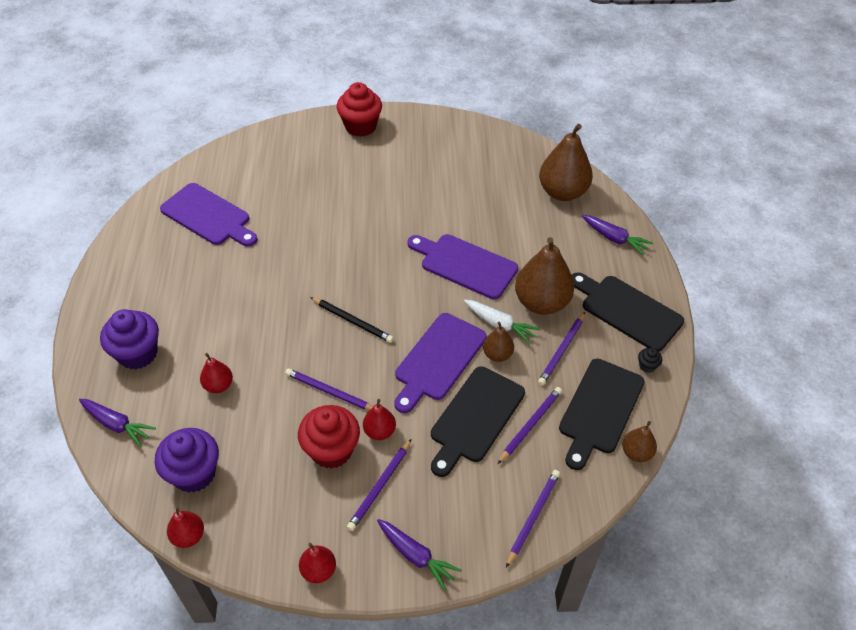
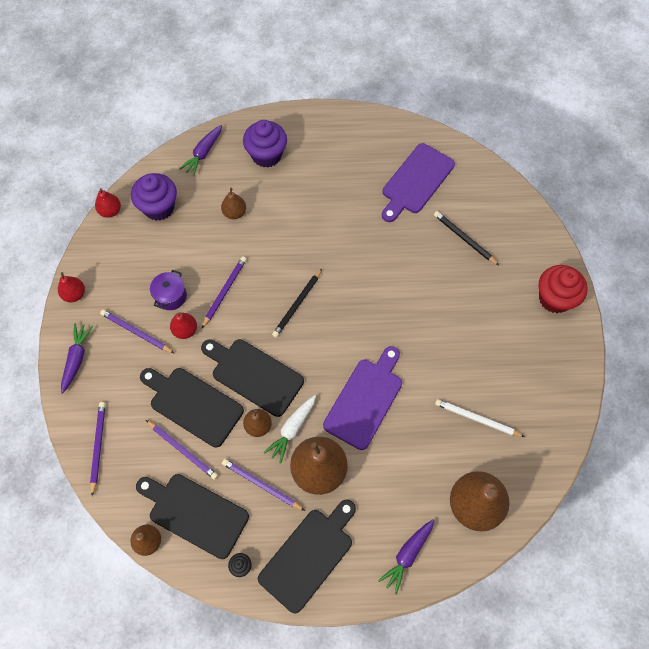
camera: 90 degrees right, 15 degrees up
red pear [200,353,233,393] -> brown pear [221,188,246,219]
red cupcake [298,405,360,469] -> purple pot [150,270,187,310]
purple carrot [377,519,462,591] -> purple carrot turned 150 degrees clockwise [61,323,93,394]
purple cutting board [394,313,487,413] -> black cutting board [201,339,304,417]
purple pencil [506,470,560,568] -> purple pencil turned 120 degrees counterclockwise [90,402,105,496]
none -> black pencil [434,211,499,265]
none -> white pencil [435,399,525,437]

